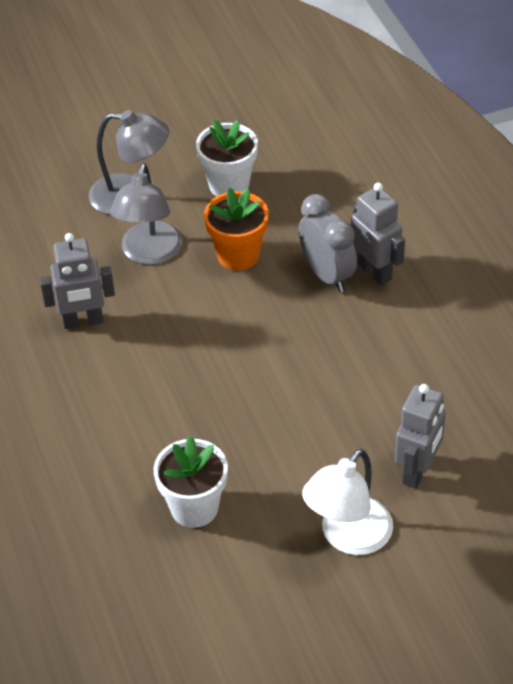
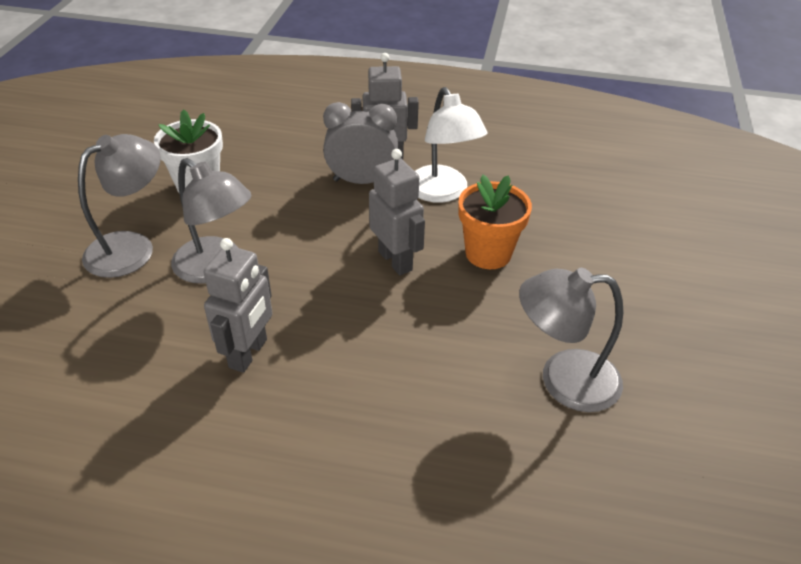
camera: 60 degrees left, 5 degrees down
white flower pot [153,436,228,528] -> grey lamp [519,268,624,412]
orange flower pot [204,187,269,271] -> orange flower pot moved to [458,175,532,269]
white lamp [302,449,393,555] -> white lamp moved to [415,87,487,203]
grey robot [395,384,446,489] -> grey robot moved to [369,149,425,275]

